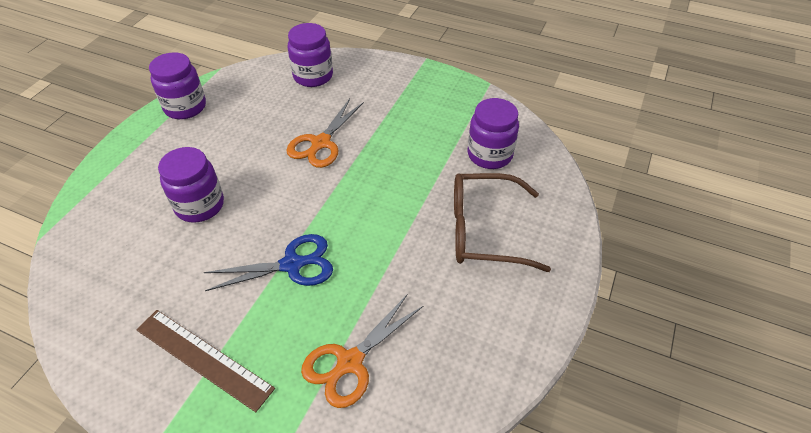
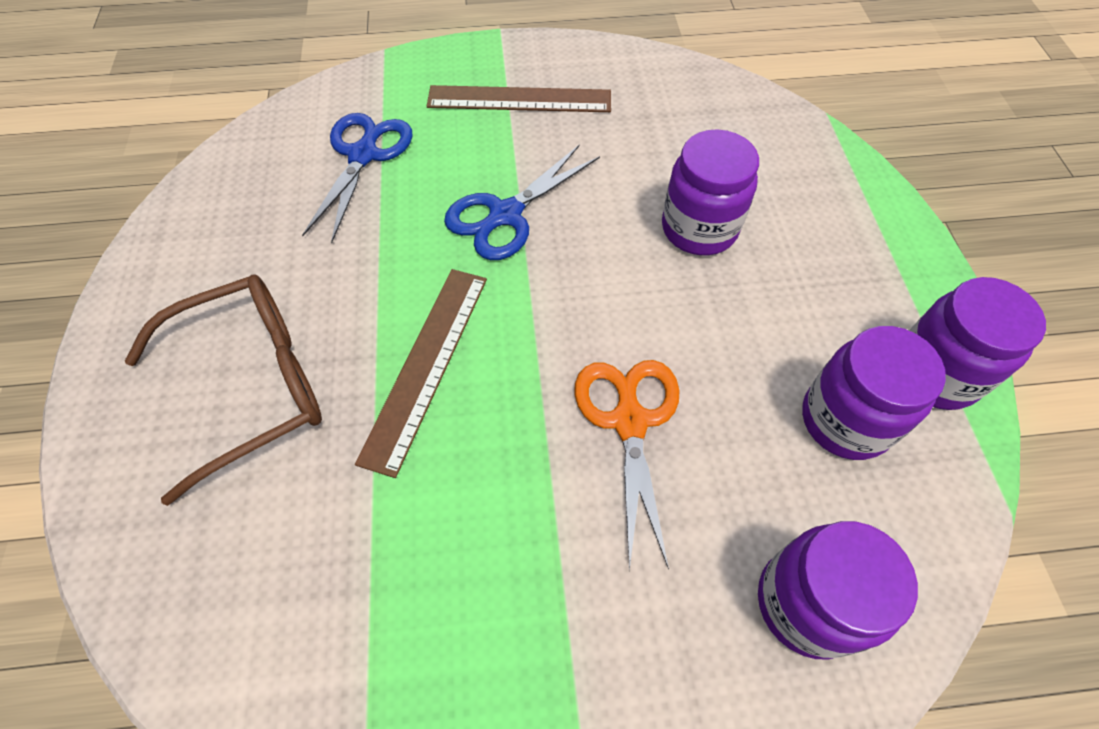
camera: 150 degrees right, 10 degrees up
orange scissors [301,294,423,408] -> blue scissors [302,113,413,243]
purple jar [468,98,519,169] -> purple jar moved to [802,326,946,460]
none -> brown ruler [355,269,487,478]

